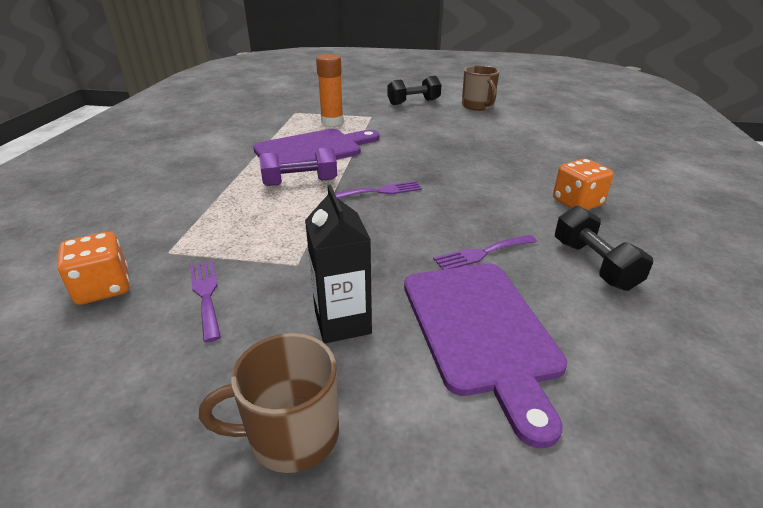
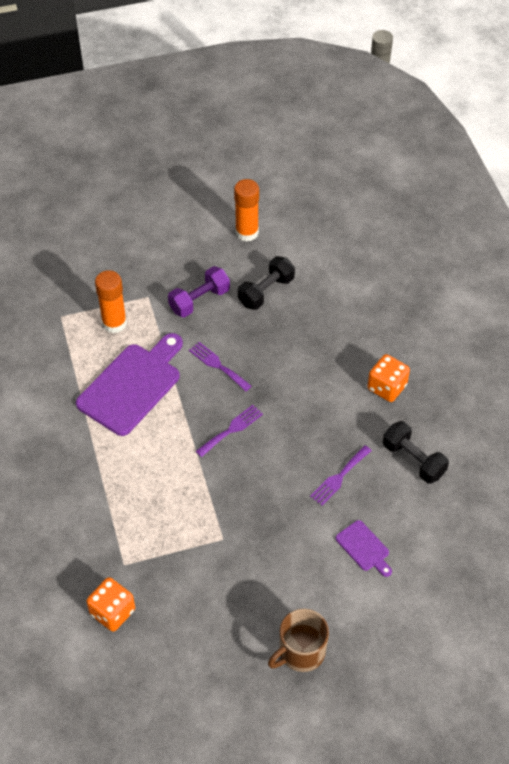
camera: 25 degrees left, 20 degrees up
purple fork [190,260,221,342] -> purple fork moved to [189,342,252,392]
purple dumbbell [259,147,337,186] -> purple dumbbell moved to [168,266,230,317]
black carton [305,185,372,343] -> none
black dumbbell [388,76,441,105] -> black dumbbell moved to [238,256,295,310]
purple cutting board [404,263,567,448] -> purple cutting board [336,520,392,577], size x0.47
brown mug [462,65,500,111] -> orange glue stick [234,179,259,242]

